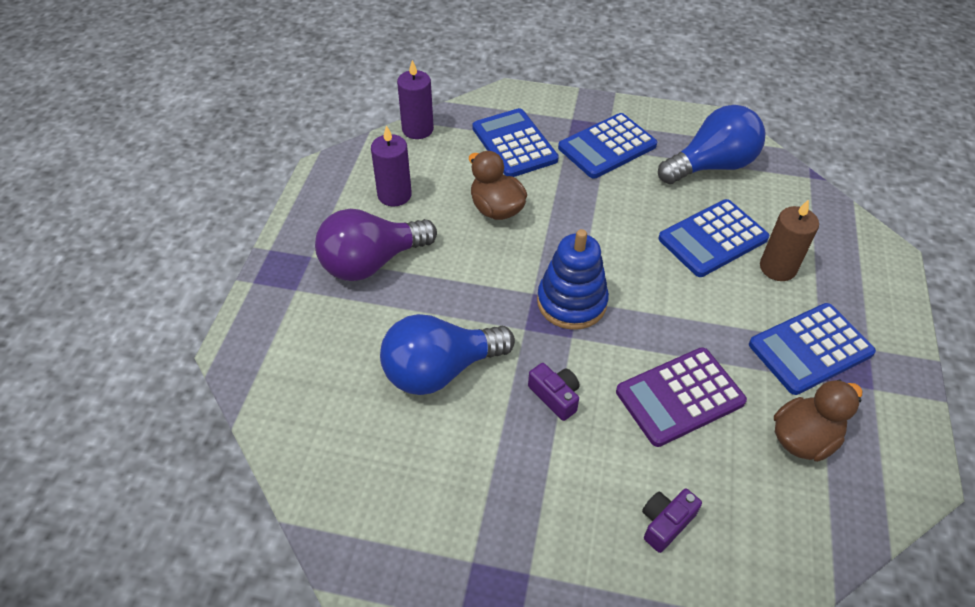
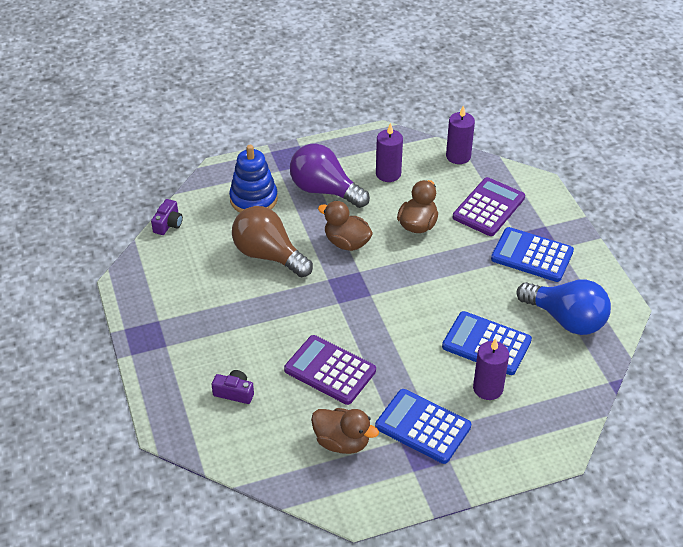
camera: 60 degrees right, 5 degrees down
blue light bulb [380,314,515,395] -> brown light bulb [232,206,313,277]
blue calculator [472,108,559,177] -> purple calculator [453,177,525,236]
purple camera [528,363,580,421] -> purple camera moved to [151,199,183,235]
blue stacking toy [537,229,609,330] -> blue stacking toy moved to [229,145,278,213]
brown candle [760,199,819,281] -> purple candle [473,338,509,400]
none -> brown duck [318,201,373,251]

